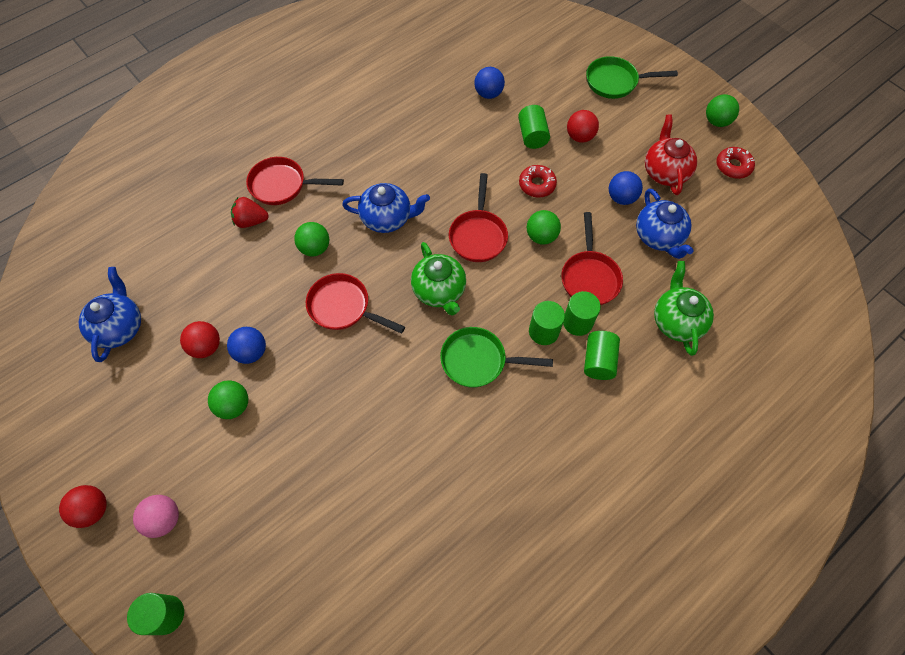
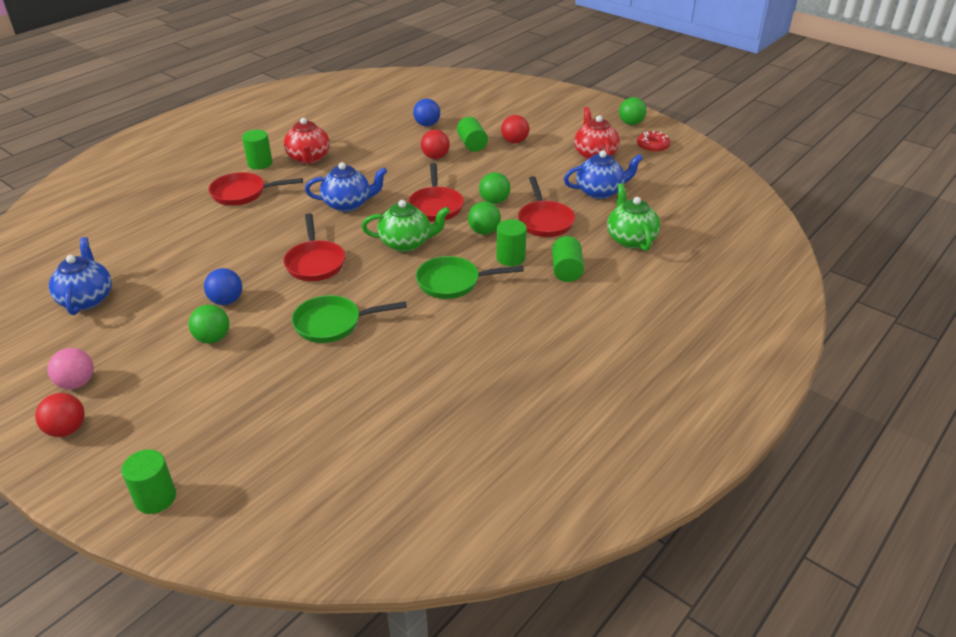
camera: 10 degrees left, 25 degrees down
pink ball [133,495,179,538] -> pink ball moved to [47,348,94,389]
red ball [180,321,220,358] -> red ball moved to [421,130,450,159]
red strawberry [231,197,269,228] -> none
green ball [294,222,329,256] -> green ball moved to [468,201,501,235]
red pan [306,273,405,334] -> red pan turned 120 degrees counterclockwise [283,213,345,281]
green teapot [411,242,466,316] -> green teapot turned 60 degrees counterclockwise [362,200,450,252]
red donut [519,165,557,197] -> none
green cylinder [563,291,601,336] -> green cylinder moved to [242,130,273,170]
green pan [586,56,678,99] -> green pan moved to [292,295,407,343]
blue ball [609,171,643,205] -> none
blue teapot [636,188,694,259] -> blue teapot turned 75 degrees counterclockwise [564,150,643,199]
none -> red teapot [284,118,330,164]

